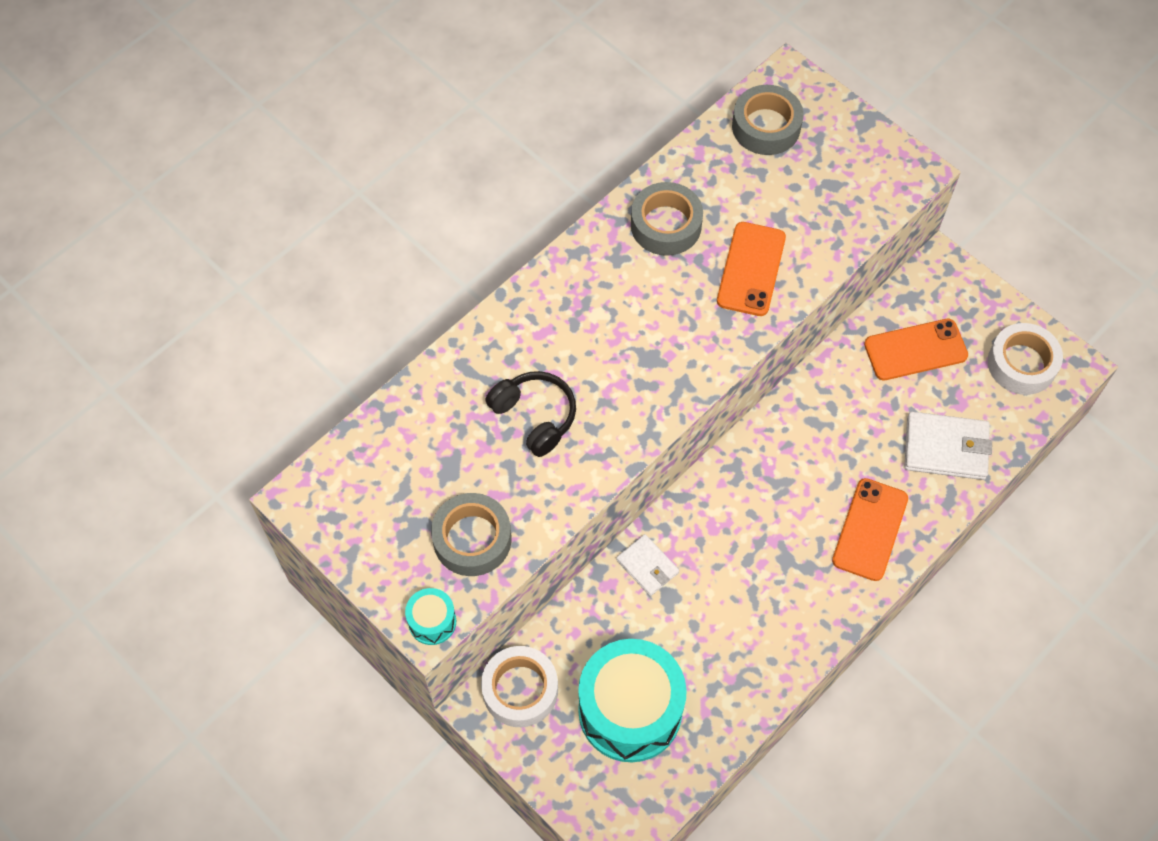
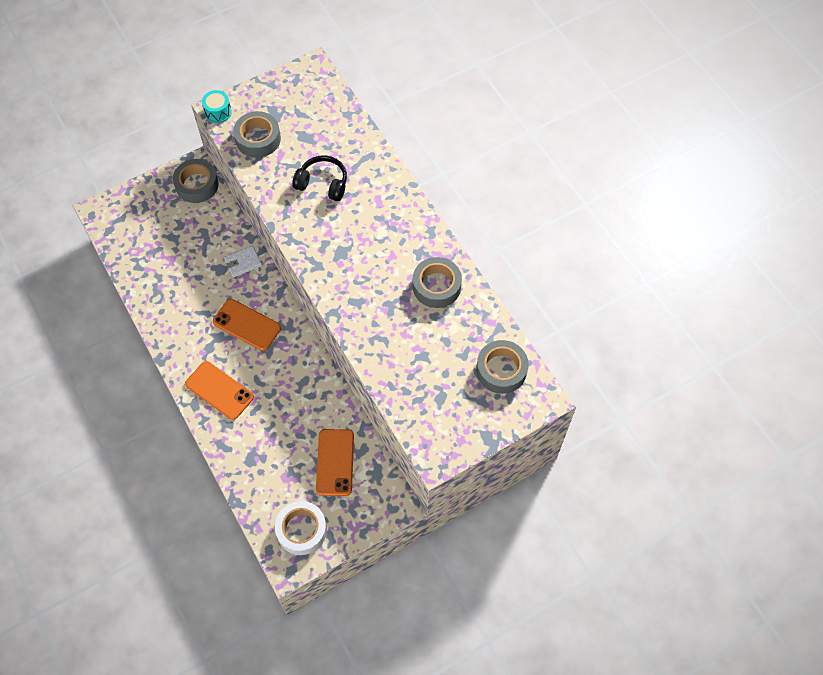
camera: 105 degrees right, 0 degrees up
white tape [481,646,558,727] -> grey tape [173,159,218,203]
black headphones [485,371,576,457] -> black headphones turned 135 degrees counterclockwise [292,155,347,201]
turquoise drum [578,639,687,762] -> none
orange phone [717,222,786,316] -> orange phone moved to [213,299,281,351]
white wallet [905,412,992,480] -> none

